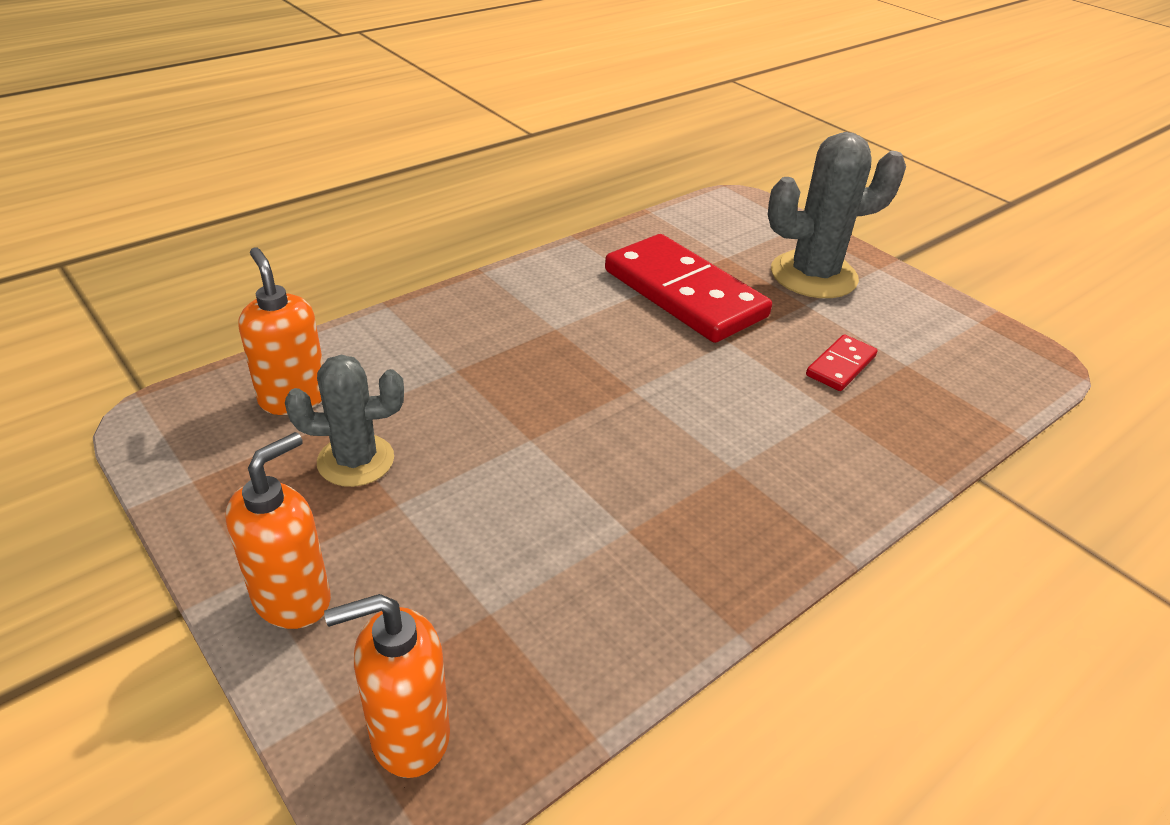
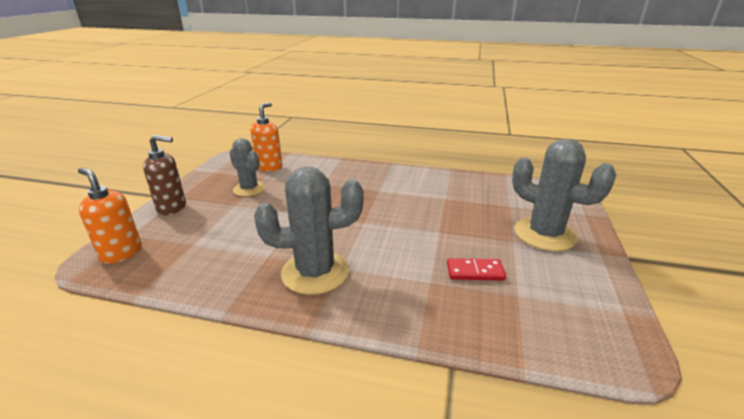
camera: 55 degrees right, 10 degrees down
orange soap dispenser [225,432,331,629] -> brown soap dispenser [143,135,186,215]
red domino [605,234,772,343] -> none
none -> grey cactus [254,167,363,295]

